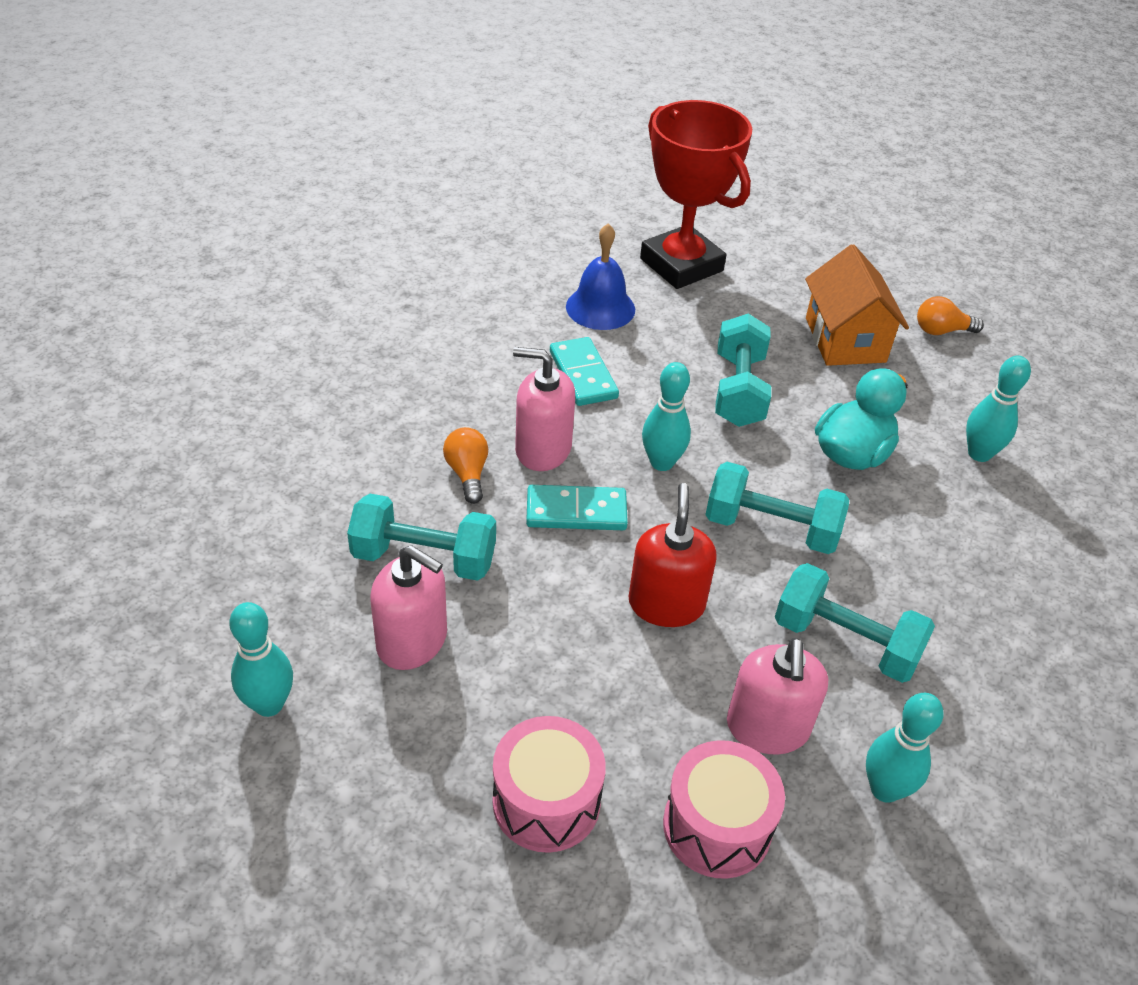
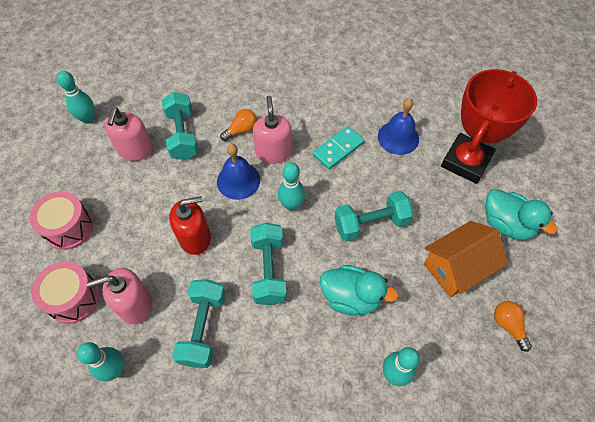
camera: 70 degrees right, 15 degrees up
turquoise domino [526,485,628,530] -> blue bell [217,144,260,200]
none -> turquoise duck [485,189,558,240]

